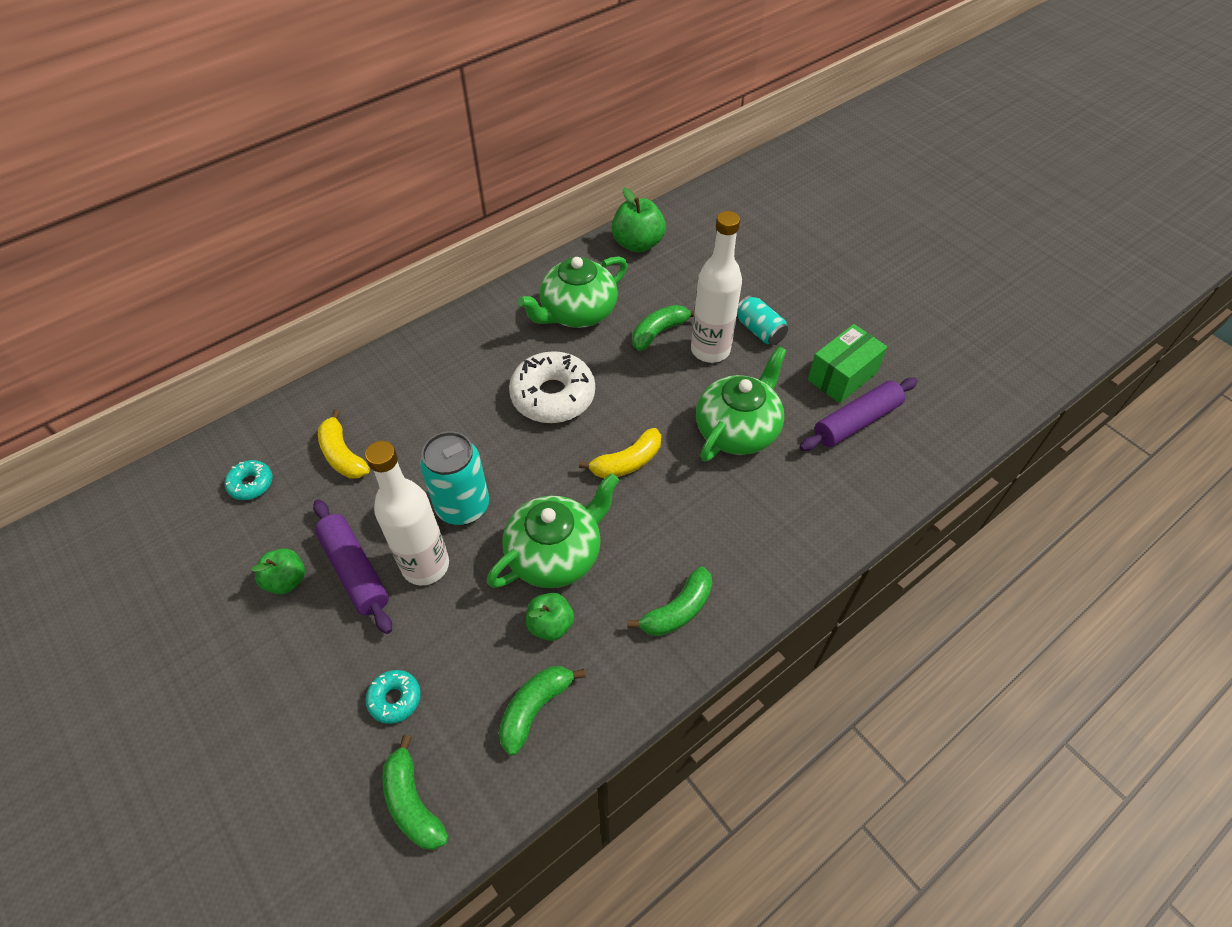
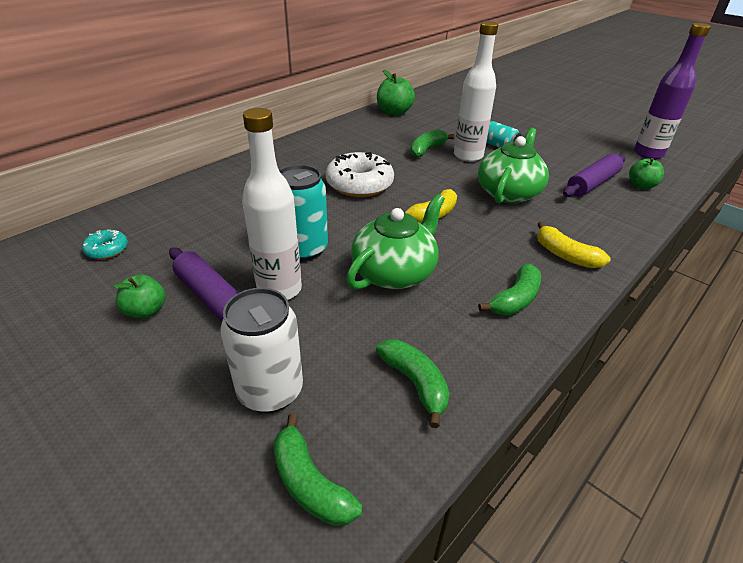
camera: 10 degrees left, 15 degrees down
yellow banana [318,409,370,479] -> yellow banana moved to [537,222,611,268]
turquoise donut [366,670,421,724] -> white can [220,288,303,413]
green banana [499,666,585,756] -> green banana turned 120 degrees clockwise [376,339,450,428]
green teapot [518,256,628,328] -> none
green apple [526,593,574,641] -> green apple moved to [629,158,664,189]
green box [808,324,887,403] -> none
none -> purple bottle [634,23,711,159]

